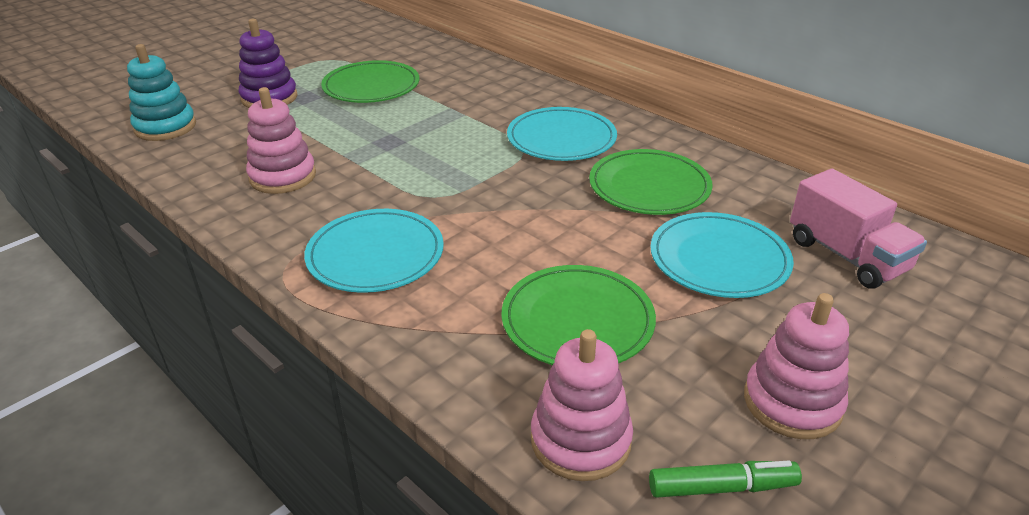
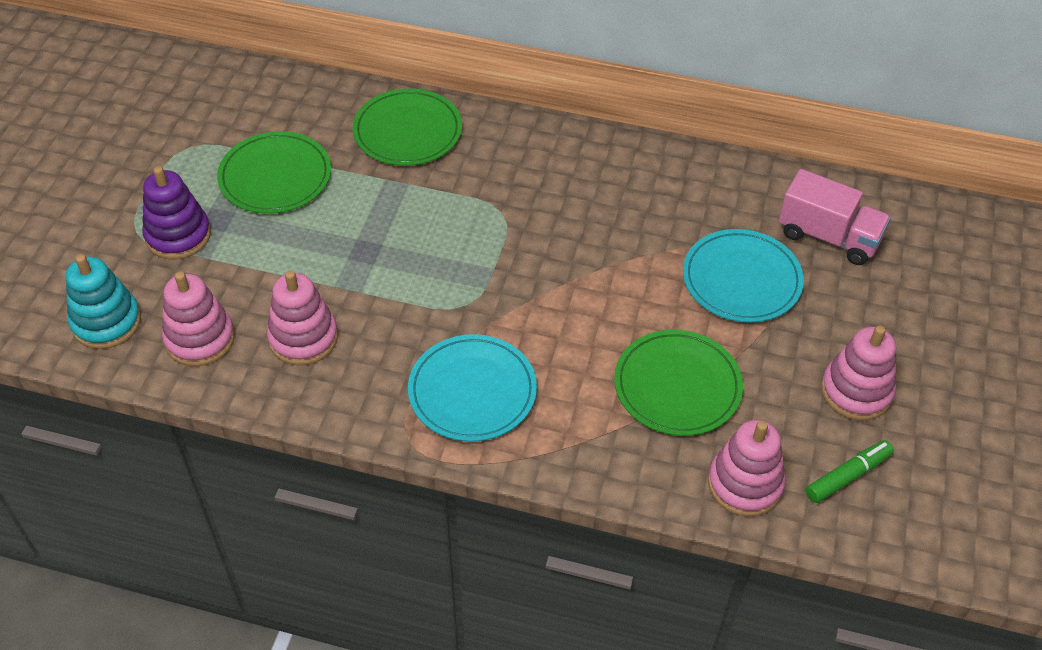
camera: 30 degrees left, 15 degrees up
turquoise plate [507,107,617,161] -> none
green plate [589,149,713,215] -> green plate moved to [353,88,462,166]
none -> pink stacking toy [162,271,235,366]

